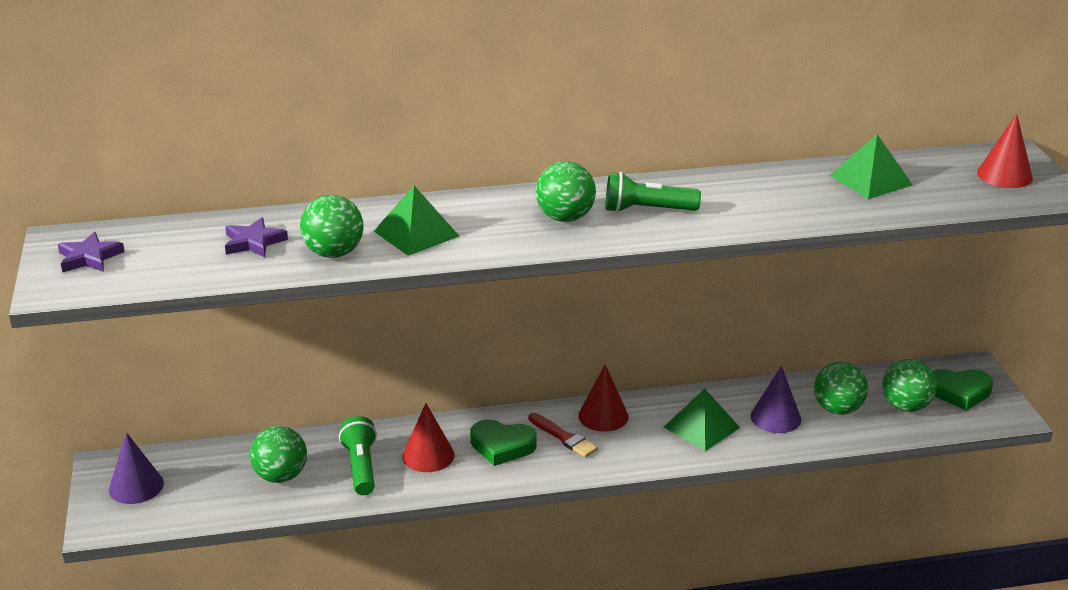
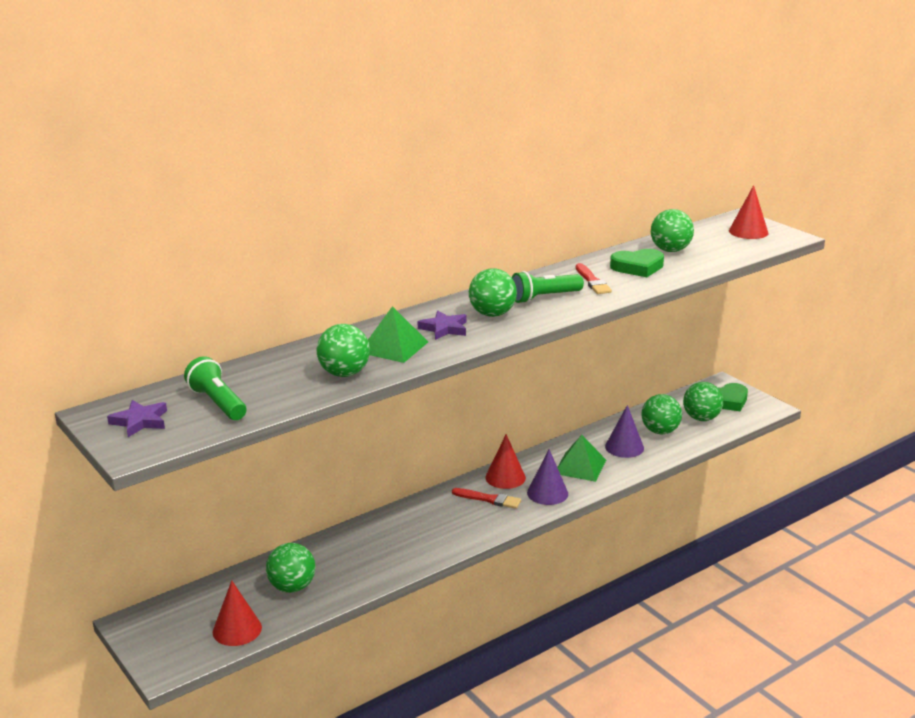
camera: 25 degrees left, 5 degrees down
purple cone [109,433,164,504] -> purple cone moved to [527,449,568,505]
purple star [225,217,288,258] -> purple star moved to [418,311,467,340]
green flashlight [339,416,377,495] -> green flashlight moved to [184,356,246,420]
red cone [402,403,454,472] -> red cone moved to [213,580,262,646]
green heart [470,419,537,466] -> green heart moved to [610,249,664,277]
green pyramid [829,134,913,199] -> green ball [651,209,694,252]
none -> red brush [576,263,612,294]

